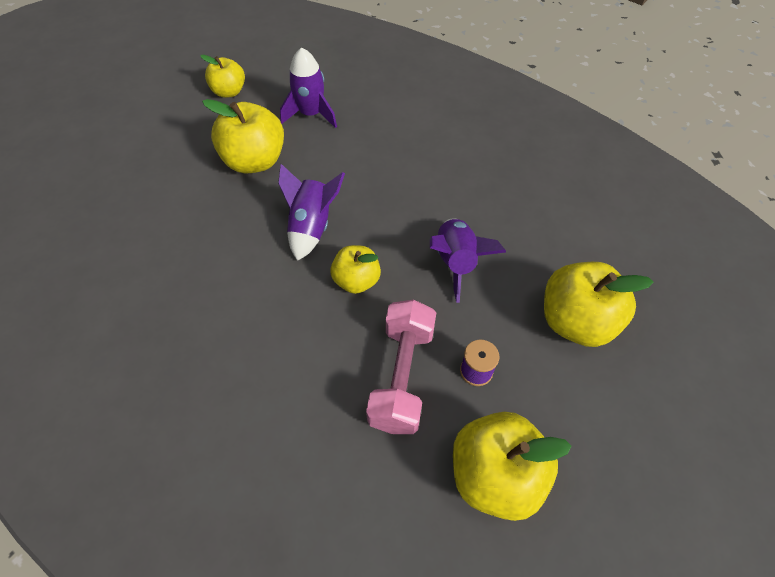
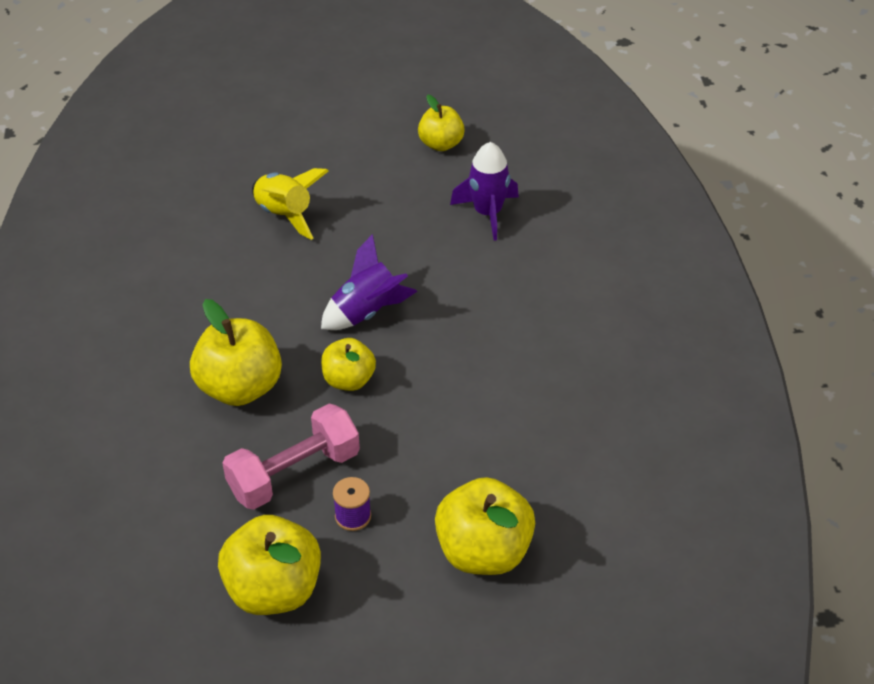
camera: 45 degrees right, 10 degrees down
yellow apple [202,99,284,173] -> yellow apple moved to [190,299,282,406]
purple rocket [430,218,506,303] -> none
none -> yellow rocket [252,168,328,240]

